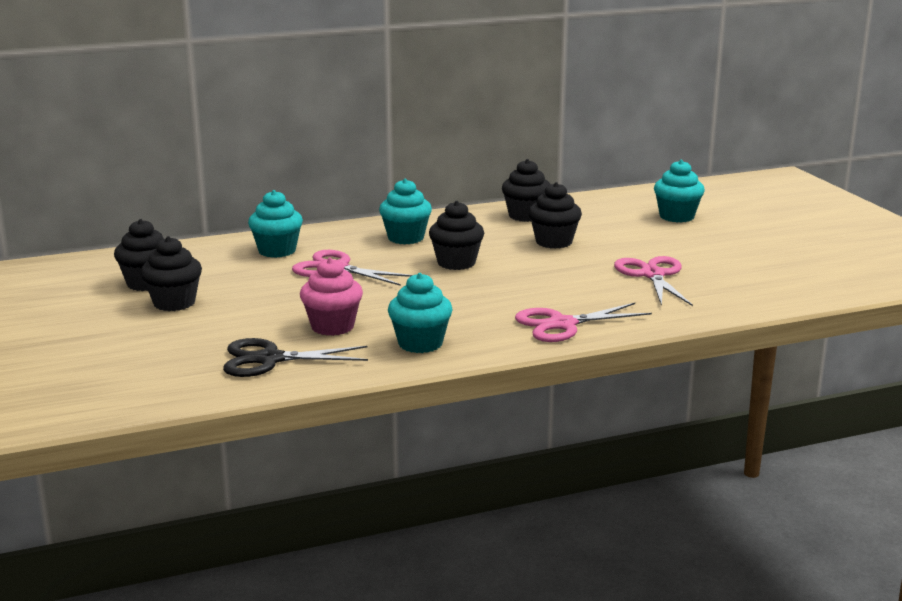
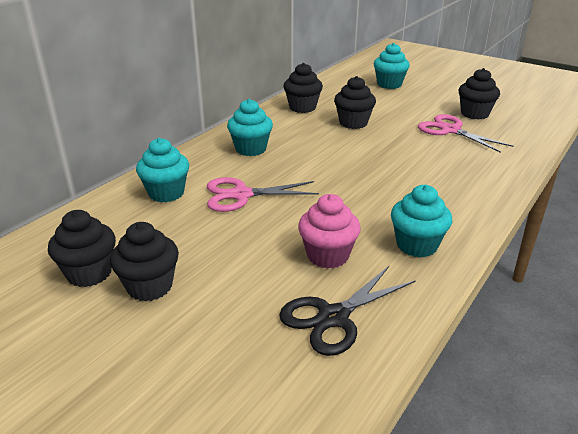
camera: 35 degrees left, 10 degrees up
black cupcake [429,201,484,270] -> black cupcake moved to [458,68,500,120]
pink scissors [515,303,652,342] -> none

